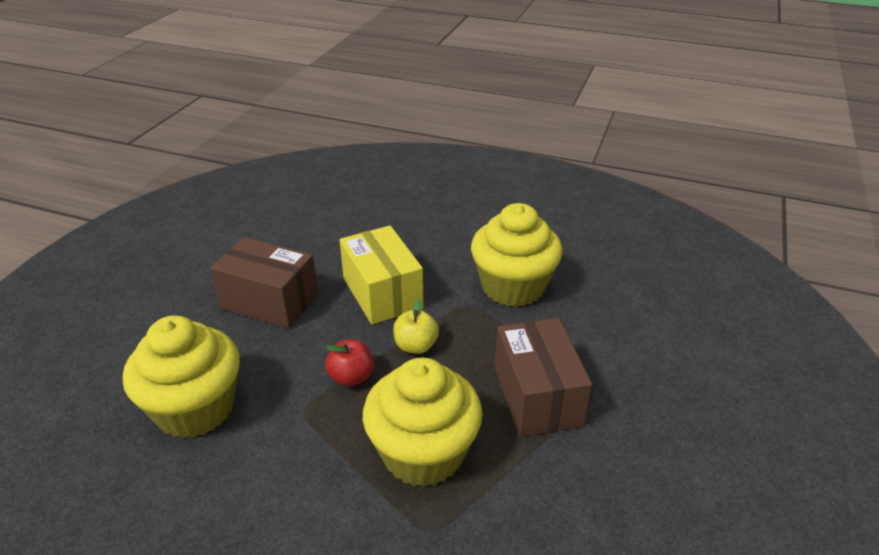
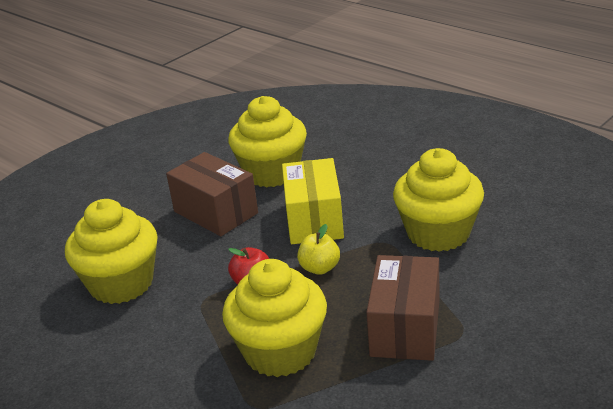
camera: 25 degrees right, 5 degrees down
none -> yellow cupcake [228,96,307,187]

